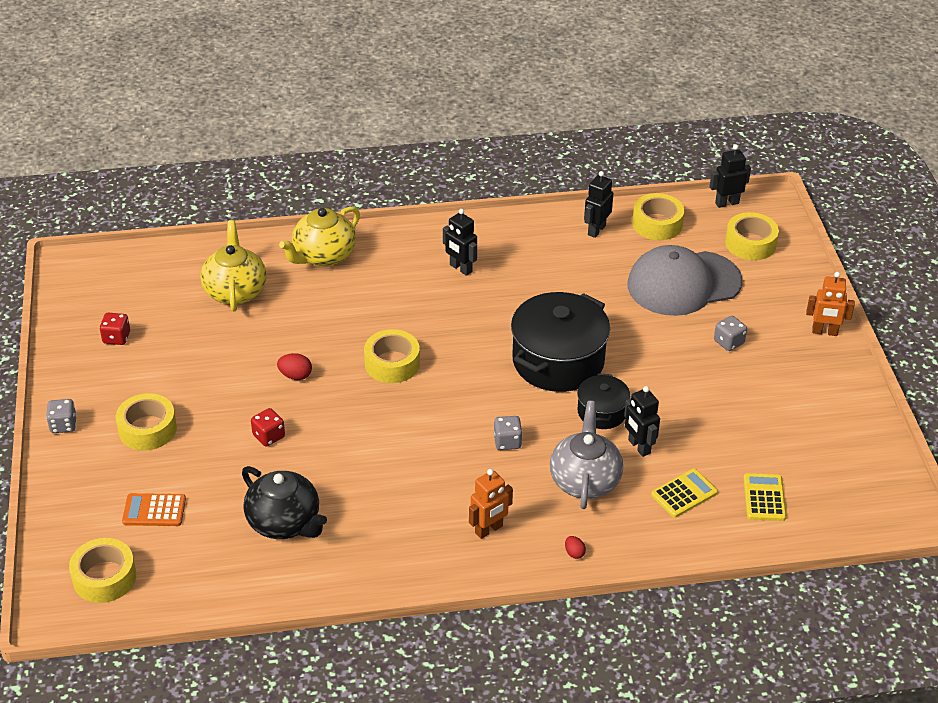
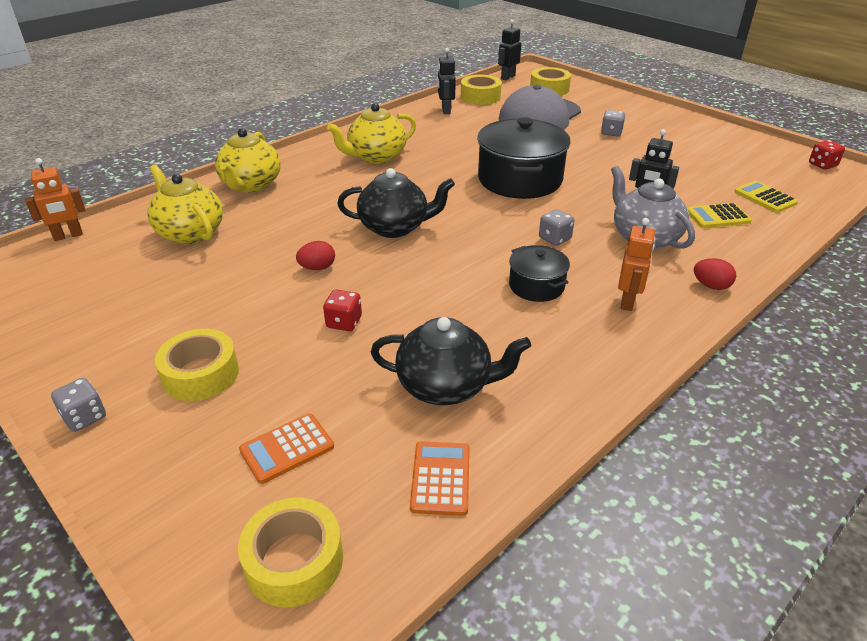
camera: 35 degrees left, 5 degrees down
red dice [100,313,130,345] -> red dice moved to [809,140,845,170]
yellow tape [364,329,420,383] -> black teapot [337,168,455,238]
black robot [443,209,477,276] -> yellow teapot [327,103,416,164]
red egg [565,536,586,559] -> red egg [694,258,736,290], size x1.54
black pot [577,373,630,429] -> black pot moved to [509,245,570,302]
yellow calculator [651,469,718,518] -> yellow calculator turned 120 degrees counterclockwise [687,203,752,228]
orange robot [806,272,855,336] -> orange robot moved to [25,158,85,241]
none -> orange calculator [410,441,470,516]

